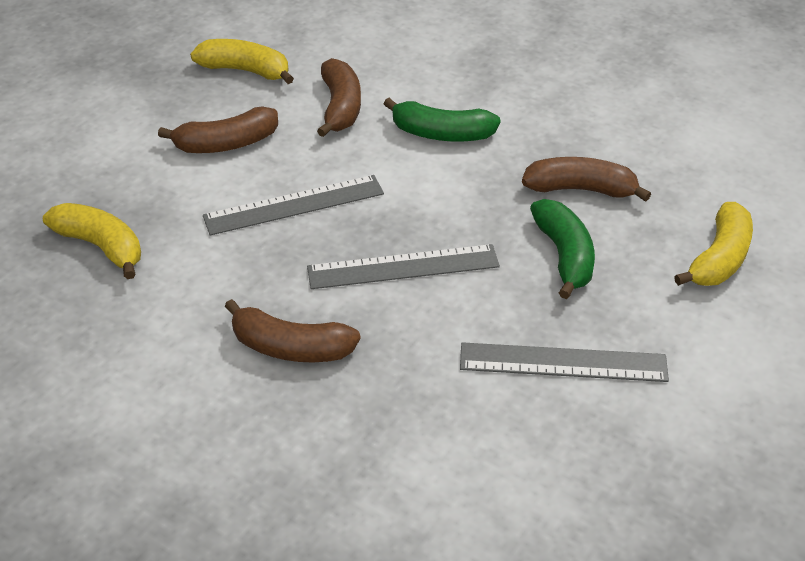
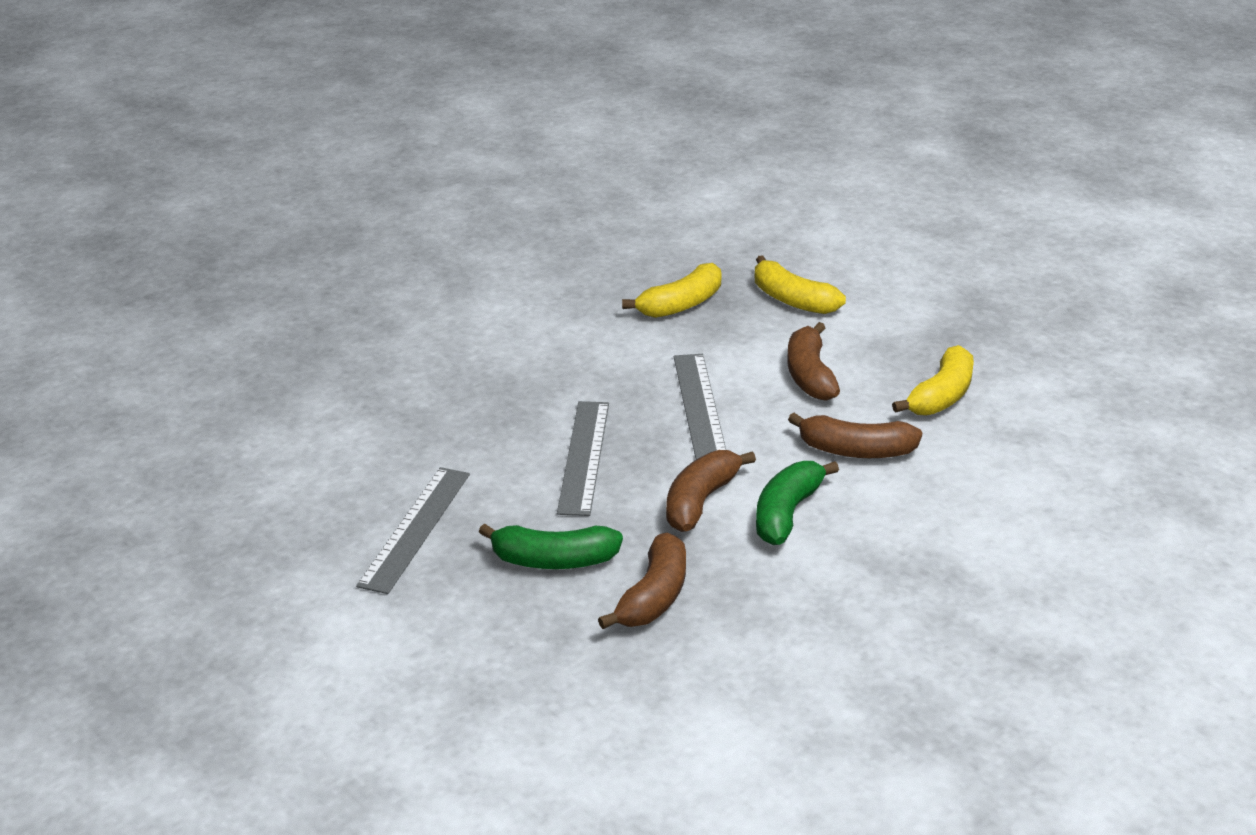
camera: 105 degrees right, 10 degrees down
brown banana [225,299,361,362] -> brown banana moved to [666,450,756,532]
yellow banana [674,202,753,286] -> yellow banana moved to [754,255,846,314]

